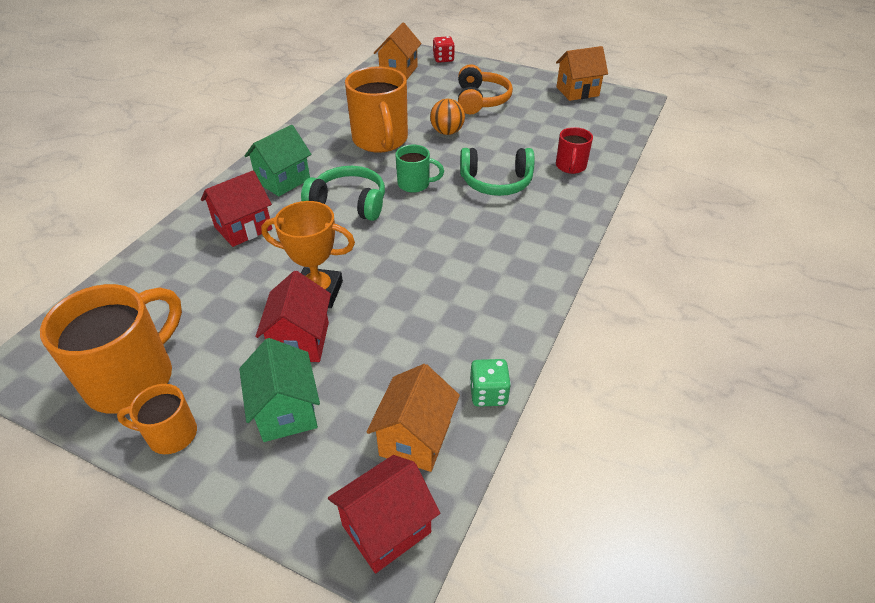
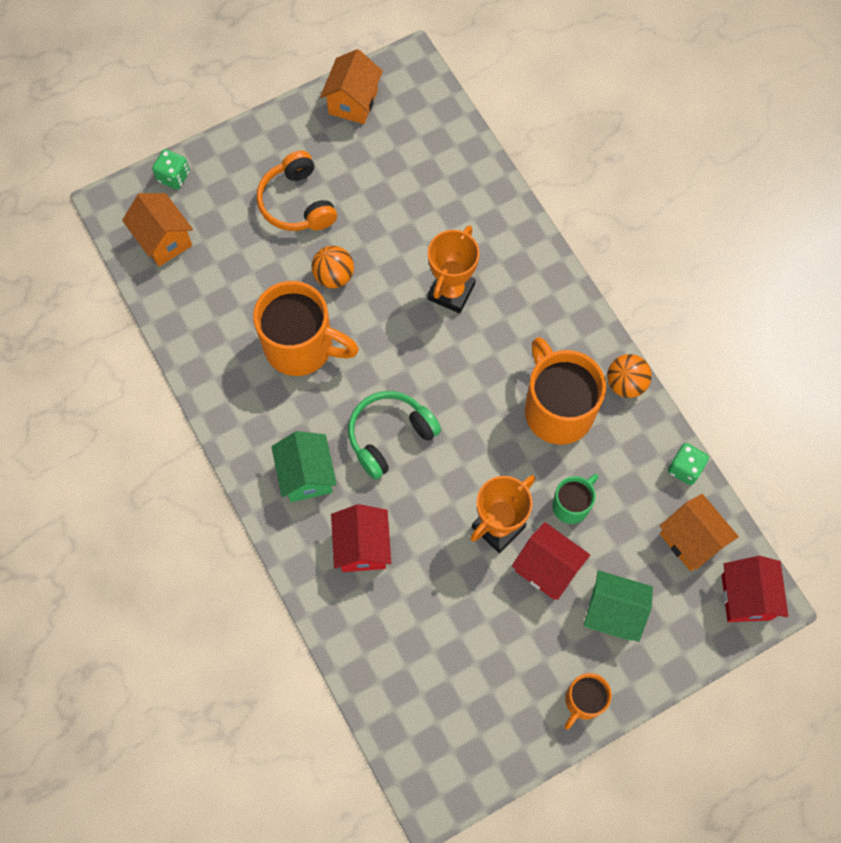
camera: 55 degrees left, 25 degrees up
orange mug [40,284,182,414] -> orange mug moved to [525,337,606,445]
green mug [395,145,444,193] -> green mug moved to [552,474,598,524]
red dice [433,36,455,63] -> green dice [152,149,190,189]
orange headphones [458,64,513,114] -> orange headphones turned 150 degrees counterclockwise [257,151,337,231]
green headphones [460,148,535,196] -> orange trophy [428,225,480,313]
red mug [556,127,593,174] -> none
none -> orange ball [607,354,652,398]

